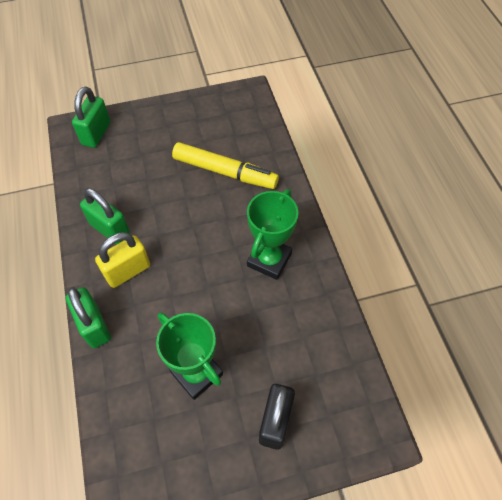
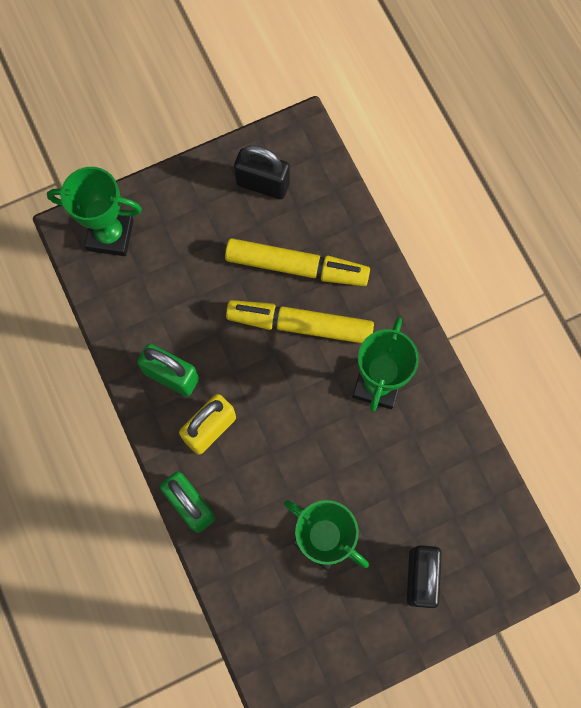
camera: 10 degrees left, 15 degrees up
green padlock [72,86,110,148] -> green trophy [47,167,142,256]
none -> yellow marker [226,300,374,343]
none -> black padlock [234,145,290,199]

